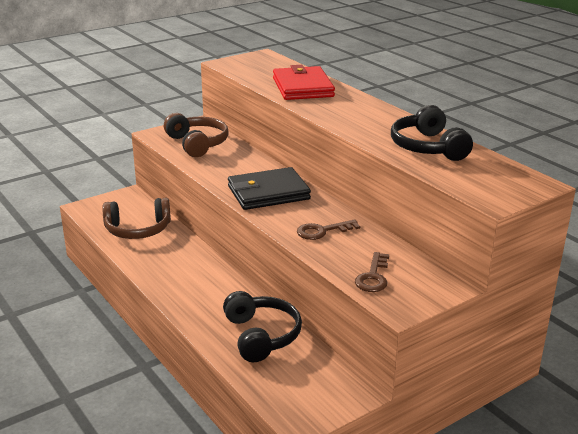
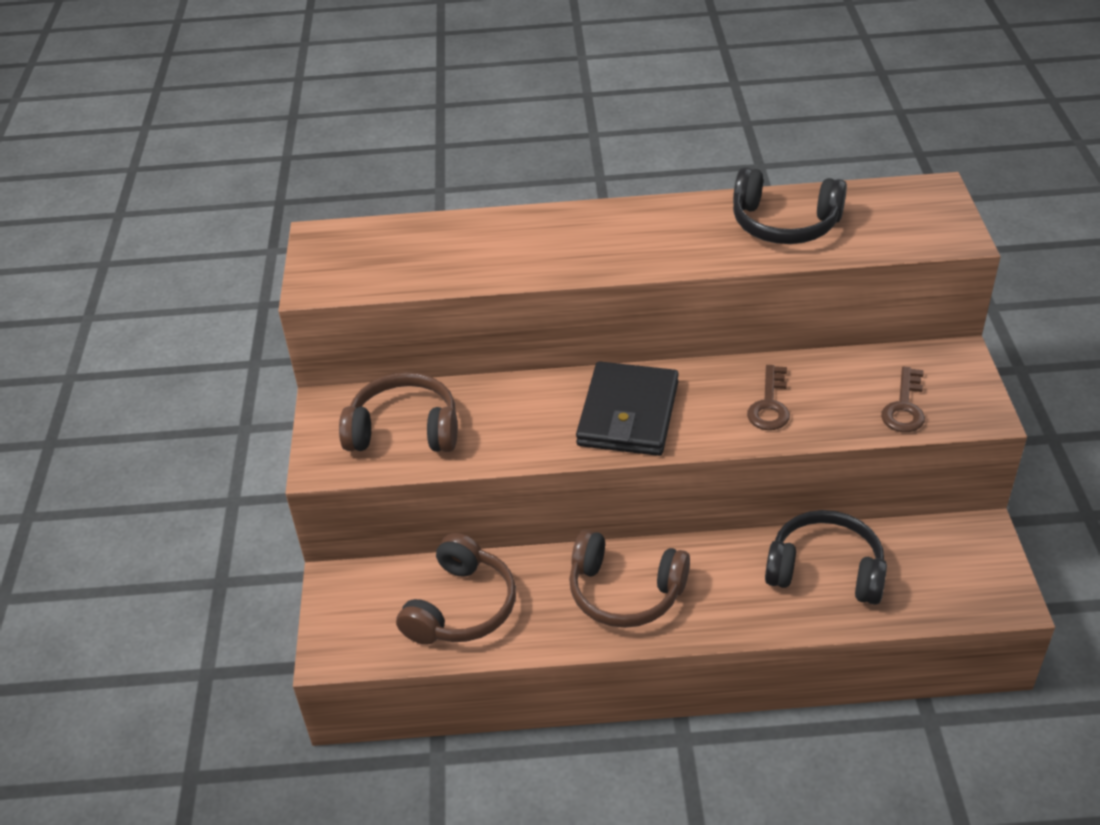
camera: 55 degrees left, 15 degrees up
red wallet [273,65,335,100] -> none
brown key [355,252,389,292] -> brown key turned 60 degrees clockwise [881,366,925,432]
none -> brown headphones [569,530,690,628]

